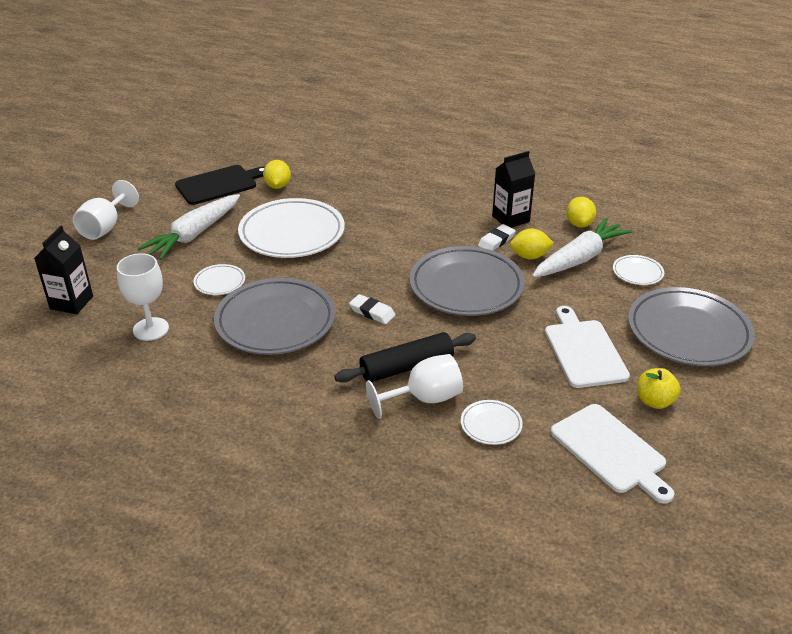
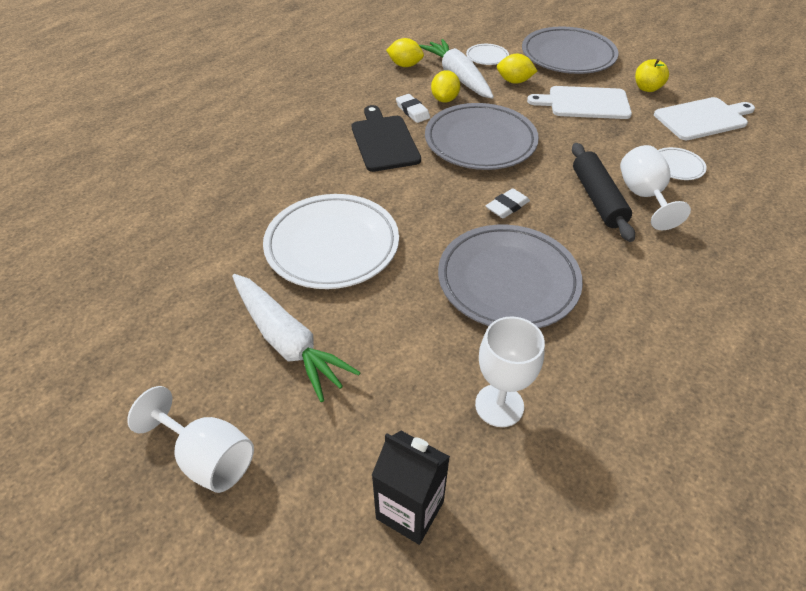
camera: 75 degrees left, 10 degrees up
black cutting board [175,165,265,205] -> black cutting board moved to [352,105,421,172]
white plate [194,264,245,295] -> none
yellow lemon [263,160,291,189] -> yellow lemon moved to [497,54,537,84]
black carton [492,151,535,228] -> none

